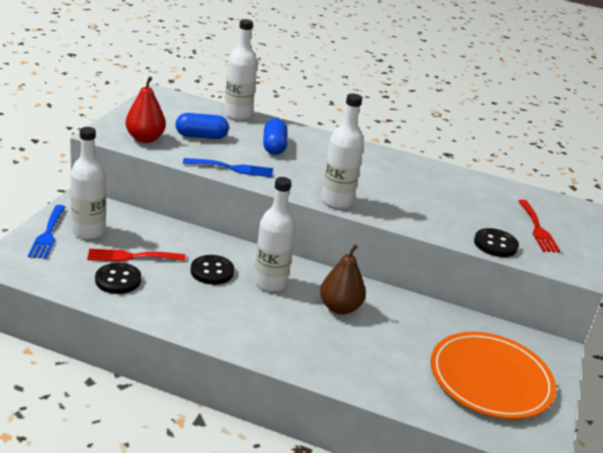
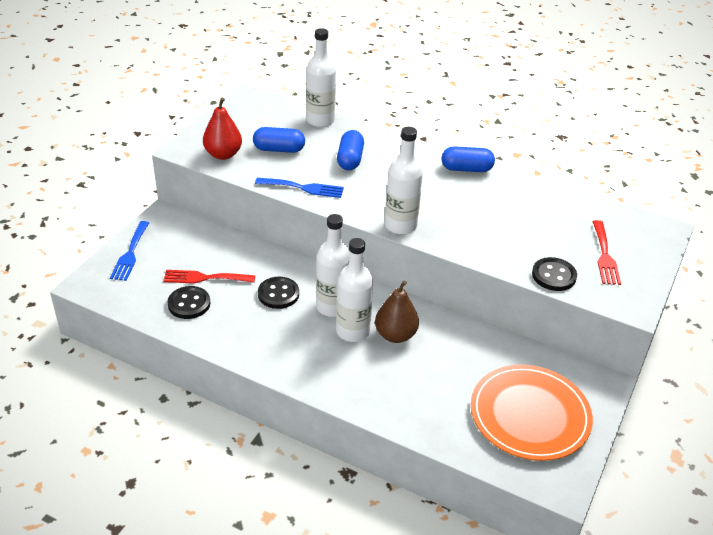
camera: 10 degrees right, 10 degrees up
white bottle [70,127,106,239] -> white bottle moved to [336,238,373,342]
none -> blue capsule [442,146,495,172]

